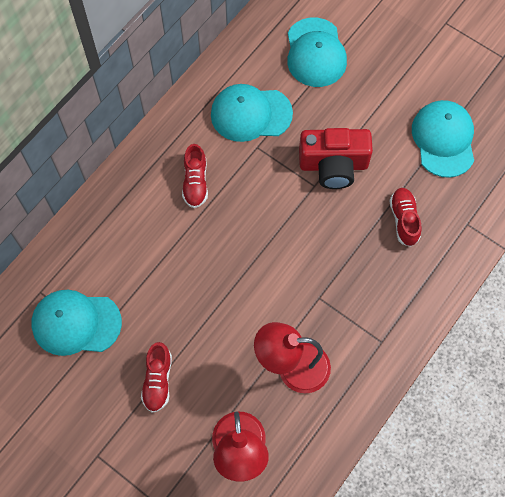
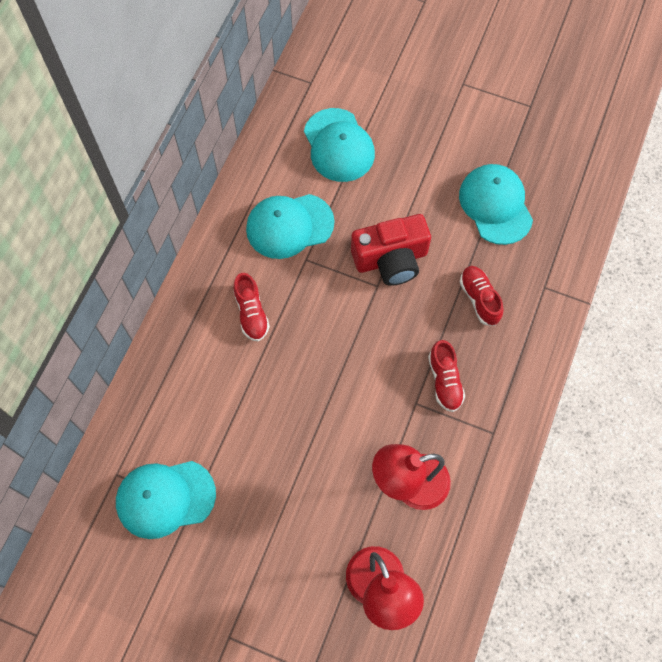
camera: 15 degrees left, 0 degrees up
red shoe [141,342,172,413] -> red shoe moved to [428,340,465,412]

